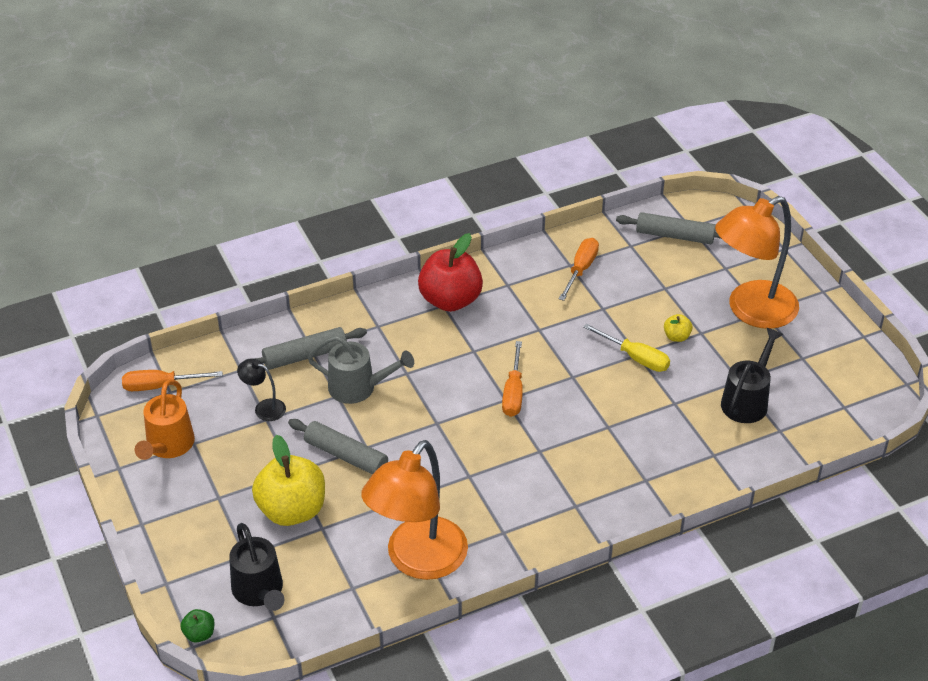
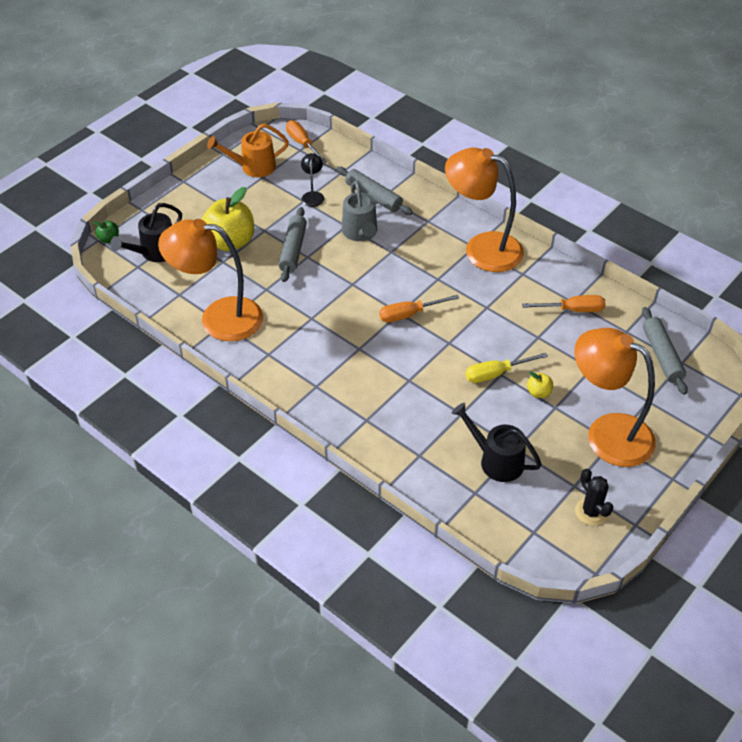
camera: 65 degrees right, 5 degrees up
red apple [418,233,483,312] -> orange lamp [445,148,524,272]
yellow screwdriver [583,324,670,372] -> yellow screwdriver turned 60 degrees clockwise [465,353,548,383]
black watering can [721,328,784,423] -> black watering can turned 150 degrees counterclockwise [452,403,542,482]
none -> black cactus [575,469,613,526]

